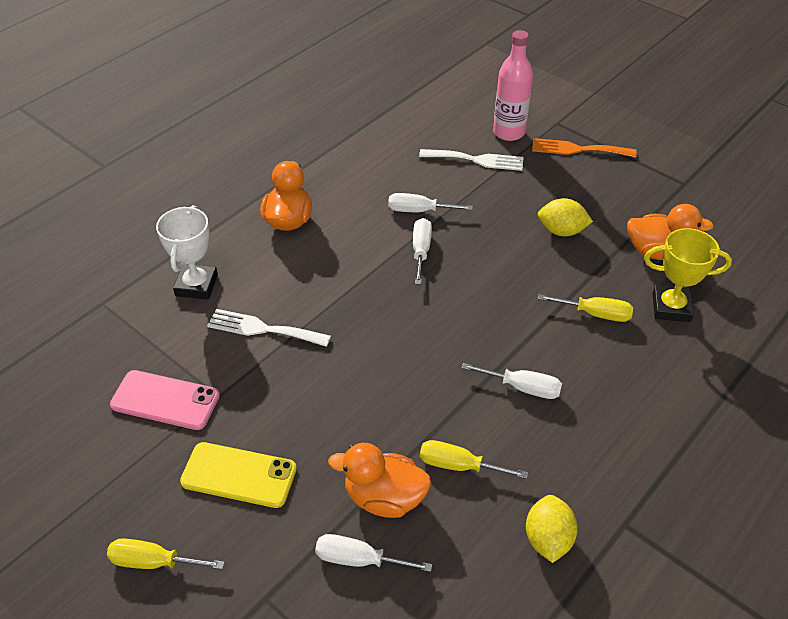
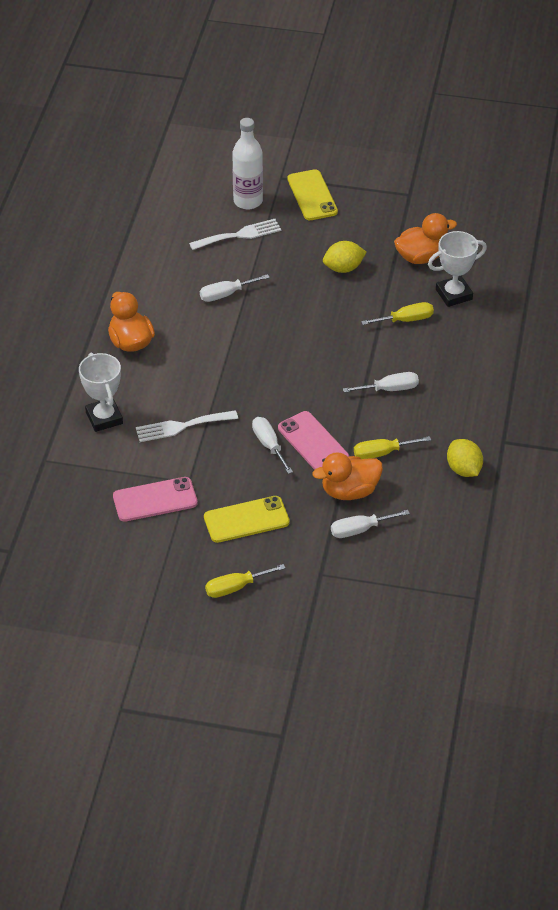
camera: 30 degrees left, 0 degrees up
white screwdriver [413,218,432,285] -> white screwdriver moved to [252,417,293,474]
pink bottle [493,30,533,141] -> white bottle [232,118,263,209]
orange fork [532,138,637,157] -> yellow phone [288,169,338,220]
yellow trophy [644,228,732,322] -> white trophy [428,231,487,307]
none -> pink phone [278,411,349,470]

